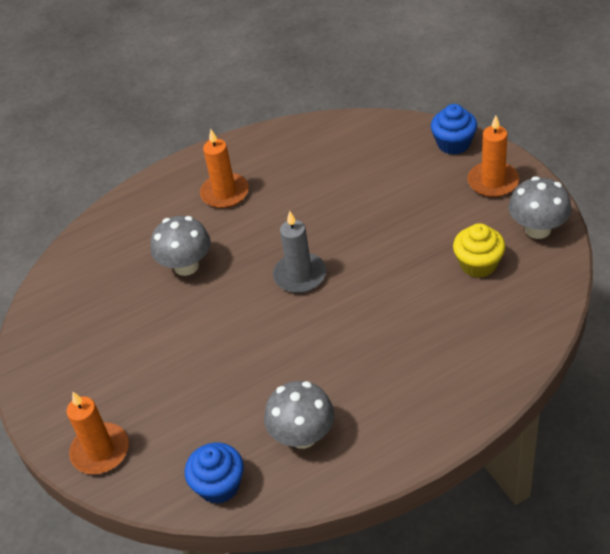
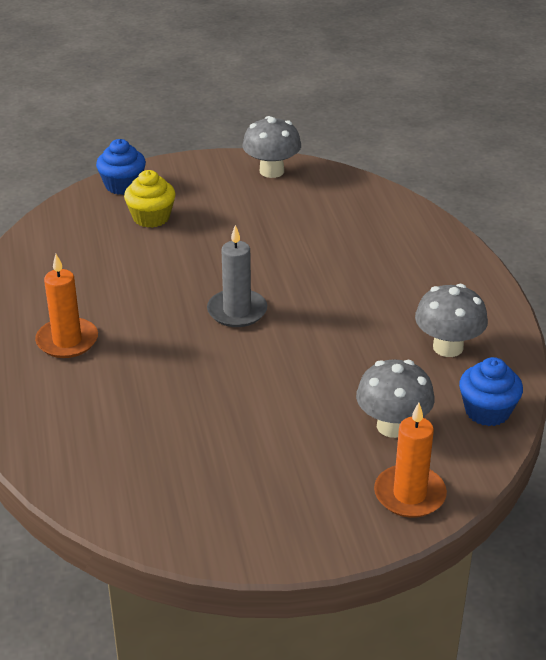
camera: 80 degrees left, 10 degrees down
grey mushroom [150,216,211,276] -> grey mushroom moved to [356,360,435,438]
yellow cupcake [453,223,505,278] -> yellow cupcake moved to [124,170,176,228]
orange candle [467,115,519,197] -> none

